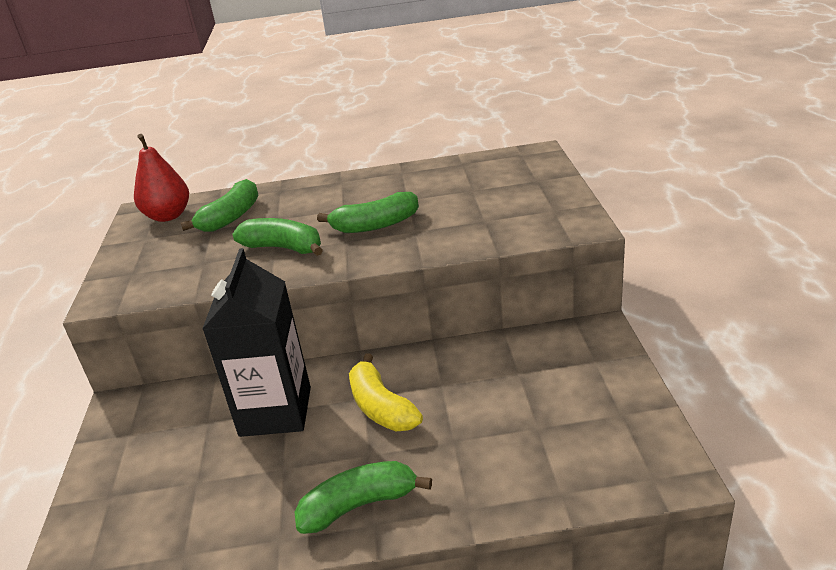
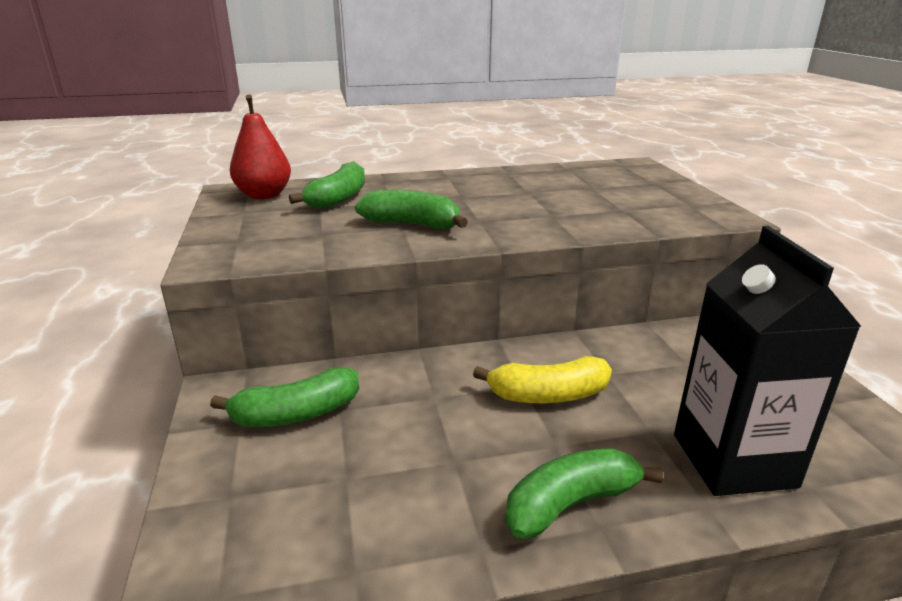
camera: 10 degrees left, 5 degrees down
black carton [202,248,311,437] -> black carton moved to [674,226,862,496]
green banana [317,192,419,233] -> green banana moved to [210,367,359,427]
yellow banana [349,354,423,432] -> yellow banana turned 60 degrees counterclockwise [473,356,612,403]

